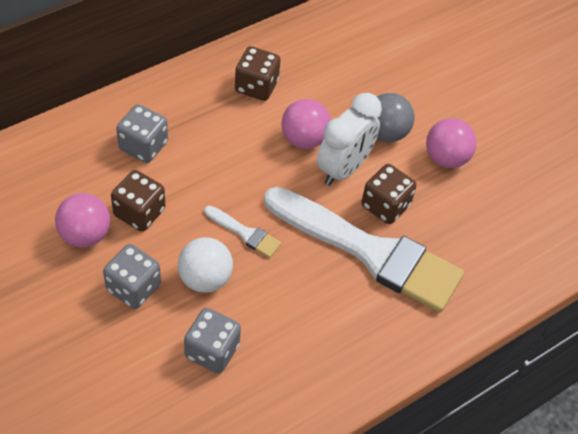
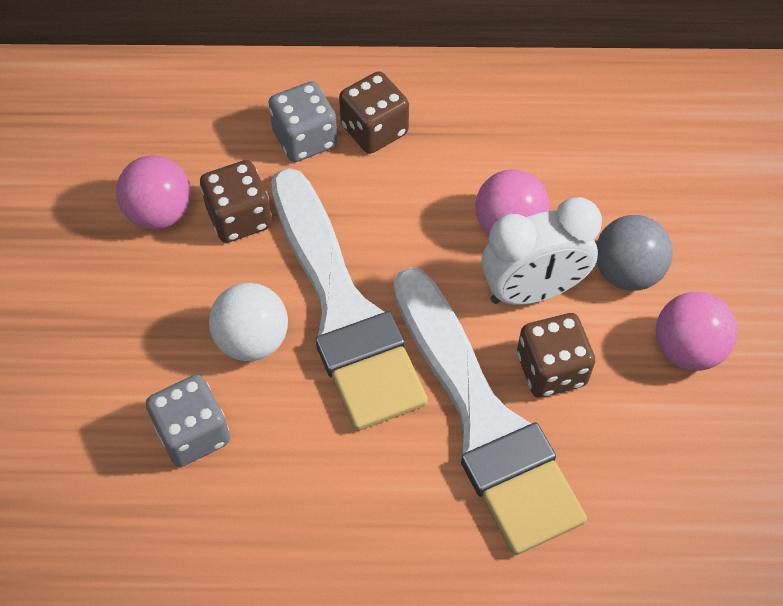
camera: 40 degrees right, 5 degrees up
grey dice [103,244,161,309] -> none
white brush [204,206,281,258] -> white brush [271,168,428,431], size x2.47
brown dice [235,46,281,101] -> brown dice moved to [339,71,409,154]

